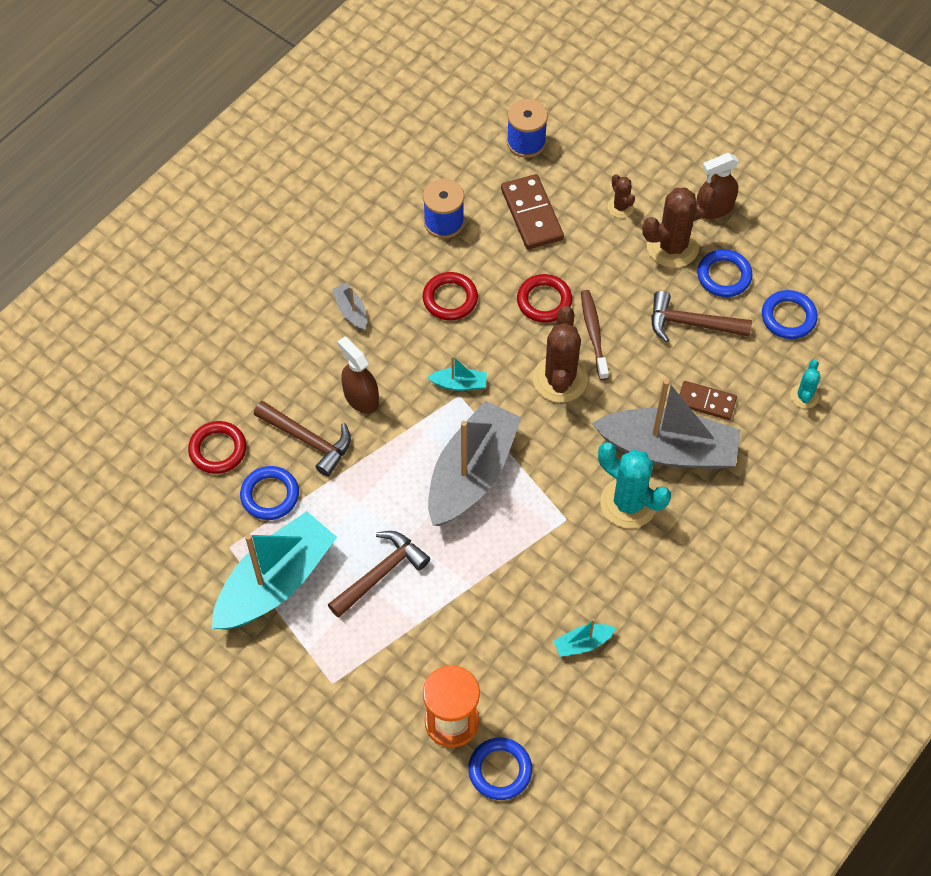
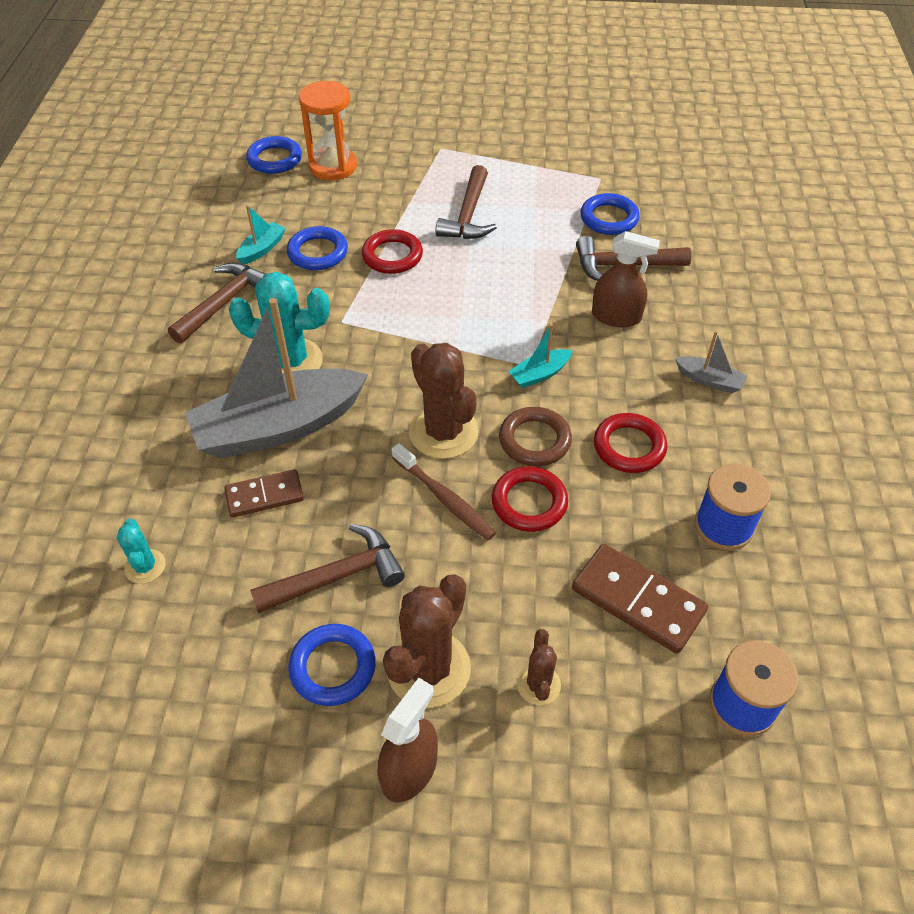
camera: 145 degrees right, 10 degrees down
red ring [188,421,246,474] -> red ring moved to [362,229,423,274]
turquoise boat [212,511,337,629] -> none
grey boat [428,400,522,526] -> none
brown cactus [607,174,635,218] -> brown cactus turned 60 degrees clockwise [517,629,561,705]
blue ring [762,290,818,339] -> blue ring moved to [287,226,348,270]
none -> brown hammer [168,263,266,344]
none -> brown ring [499,407,572,466]

